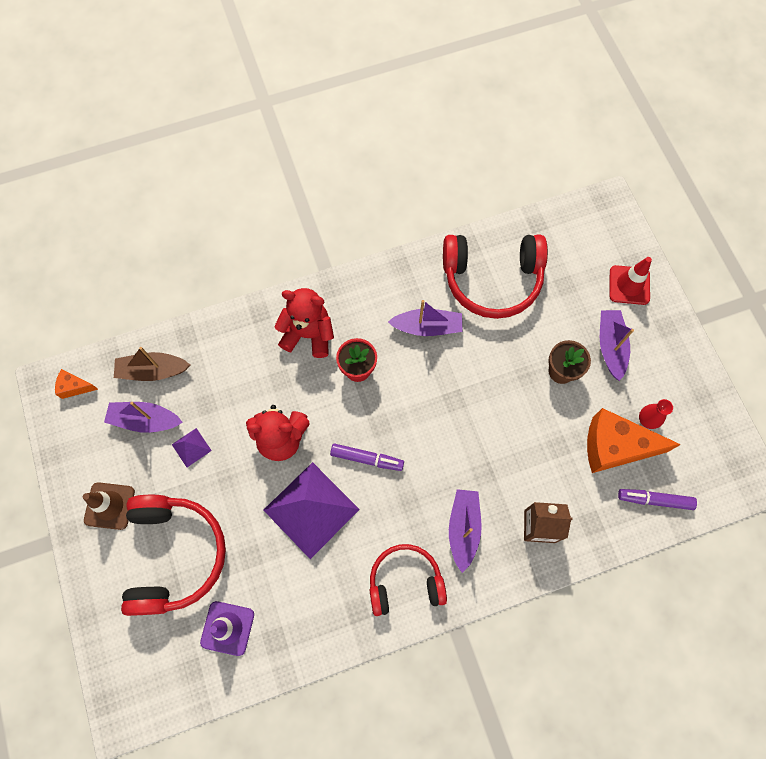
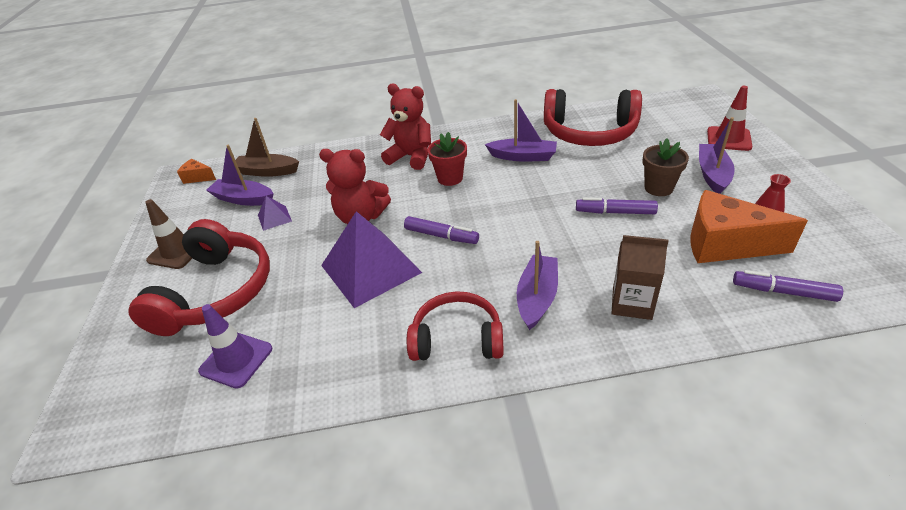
camera: 15 degrees right, 30 degrees down
none -> purple marker [576,197,658,214]

